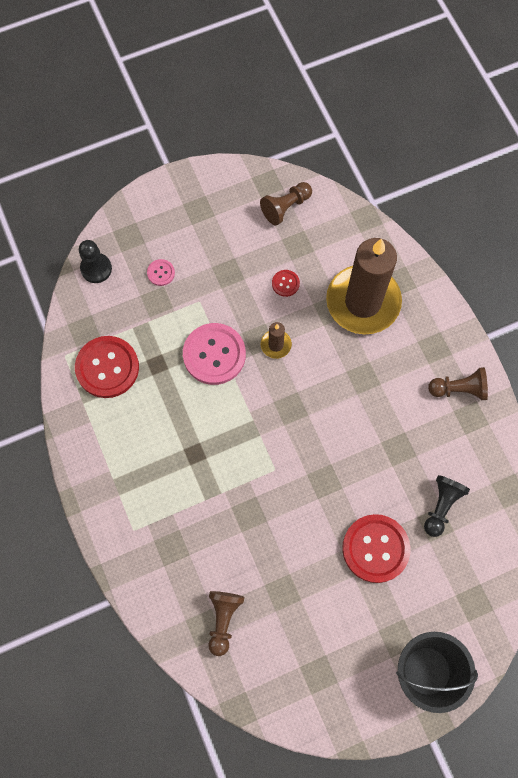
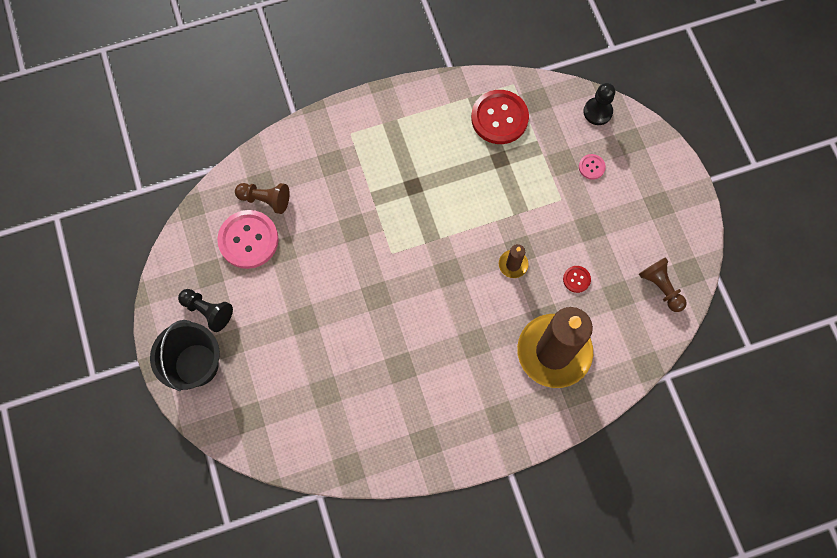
camera: 95 degrees right, 0 degrees up
pink button [183,323,246,385] -> pink button moved to [217,210,279,269]
red button [342,514,410,583] -> none
black pawn [424,475,470,537] -> black pawn moved to [178,289,233,332]
brown pawn [428,367,488,400] -> none

